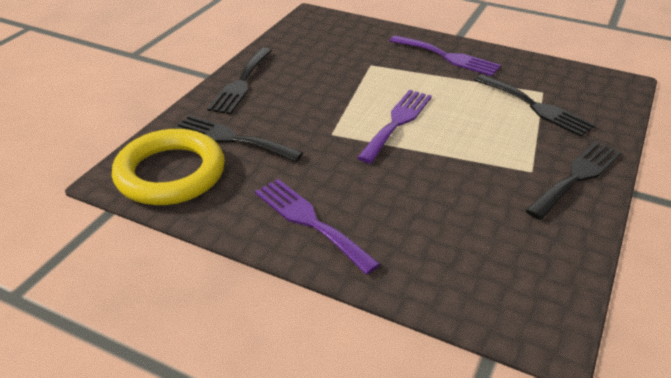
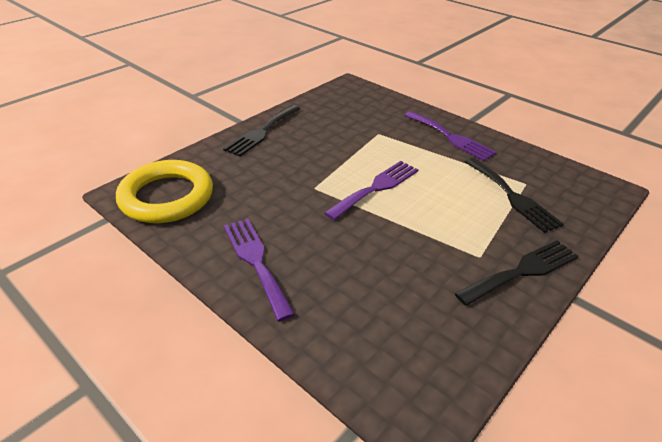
camera: 15 degrees right, 0 degrees up
black fork [173,115,303,162] -> none

